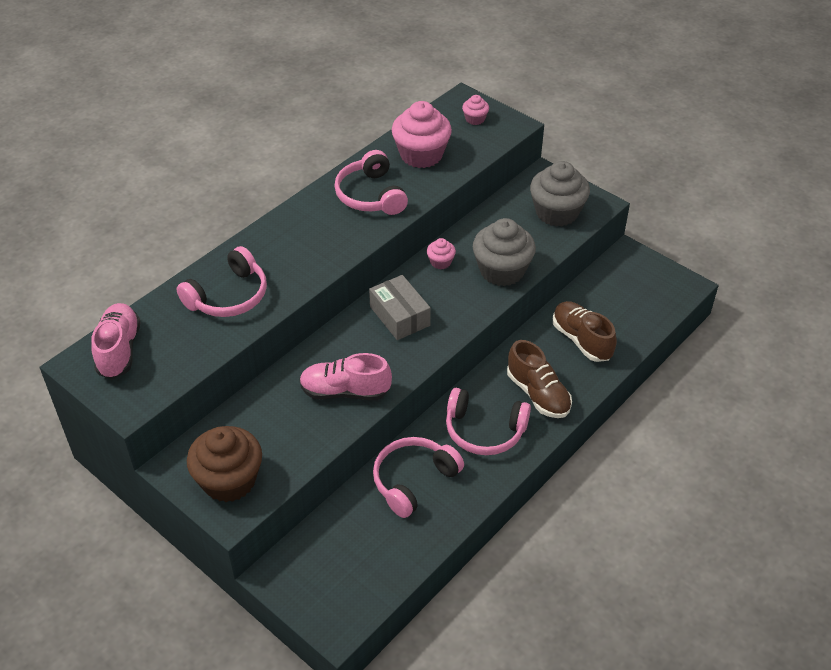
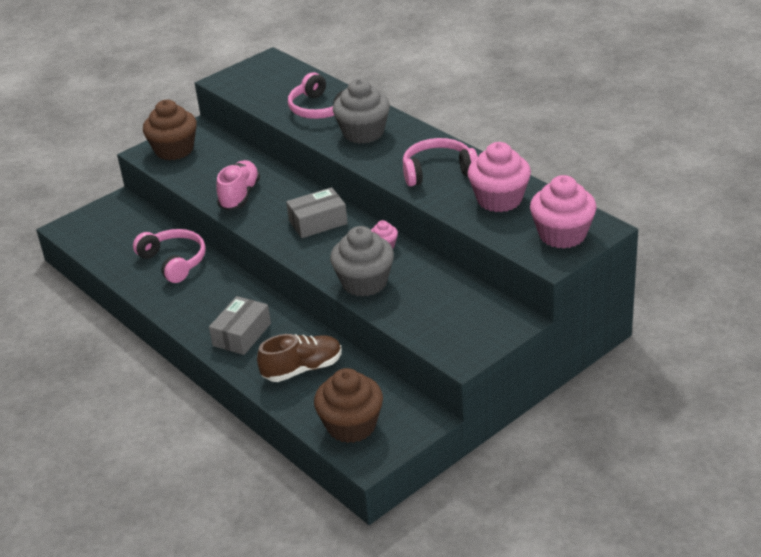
camera: 100 degrees right, 10 degrees down
pink shoe [91,303,141,379] -> none
pink headphones [446,388,531,455] -> none
pink cupcake [462,95,489,125] -> pink cupcake [530,175,596,249], size x2.13
brown shoe [507,340,572,418] -> grey box [209,296,271,355]
grey cupcake [530,161,590,227] -> grey cupcake moved to [333,79,390,144]
none -> brown cupcake [314,368,383,443]

